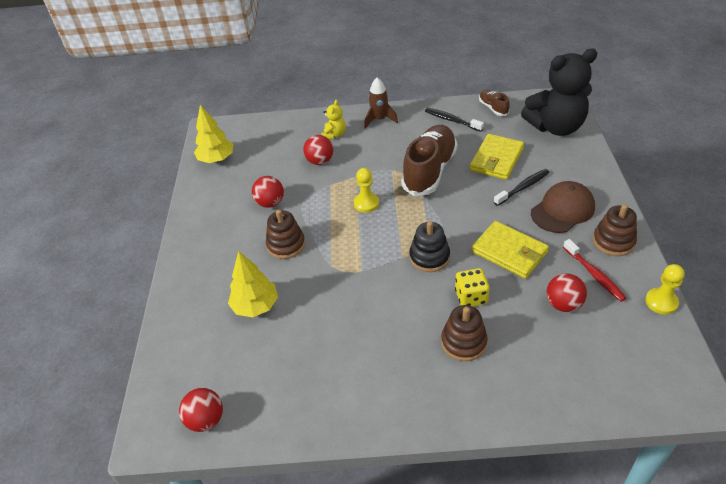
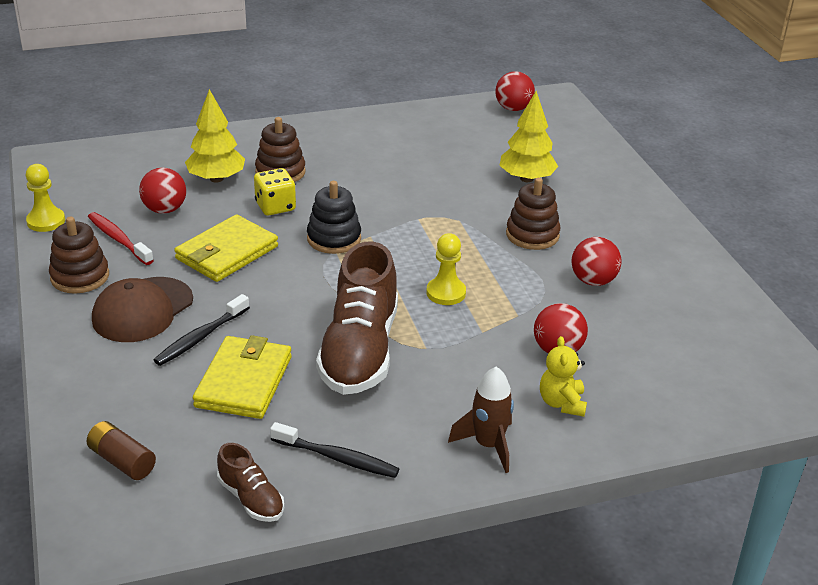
camera: 160 degrees right, 10 degrees down
yellow tree [194,105,233,163] -> yellow tree moved to [185,89,245,183]
yellow wallet [472,221,549,279] -> yellow wallet turned 75 degrees counterclockwise [174,214,278,282]
black teddy bear [521,48,597,136] -> brown battery [87,421,156,480]

